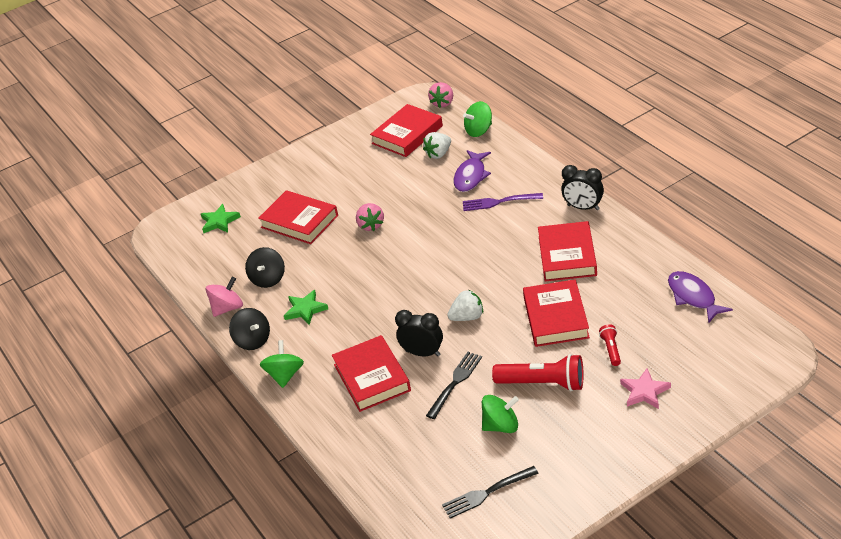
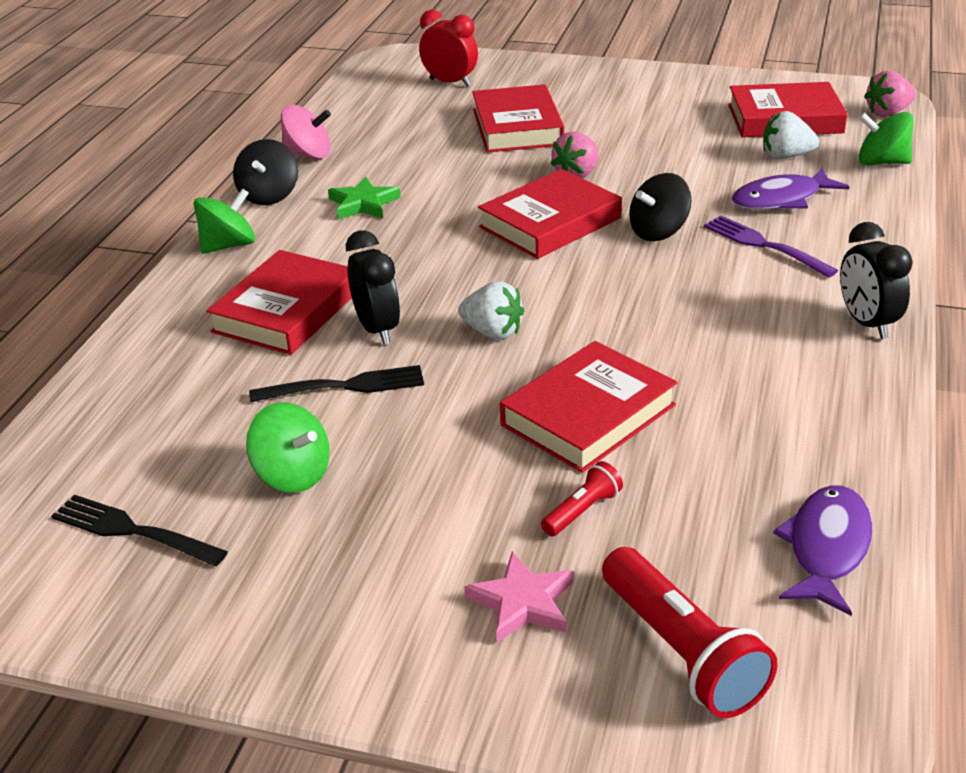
camera: 45 degrees right, 5 degrees down
green star [201,204,241,233] -> red clock [419,10,478,87]
black spinning top [245,247,285,288] -> black spinning top moved to [629,173,692,241]
red flashlight [492,354,583,391] -> red flashlight moved to [602,547,778,718]
red book [538,221,597,281] -> red book moved to [478,169,622,259]

